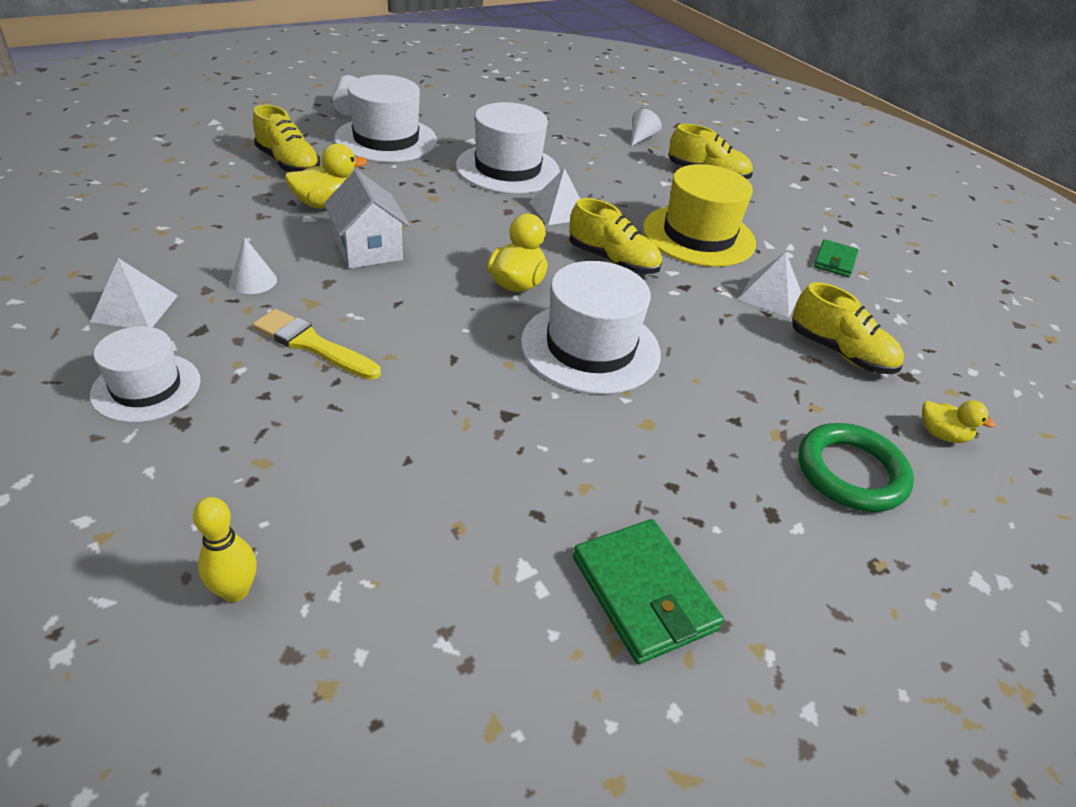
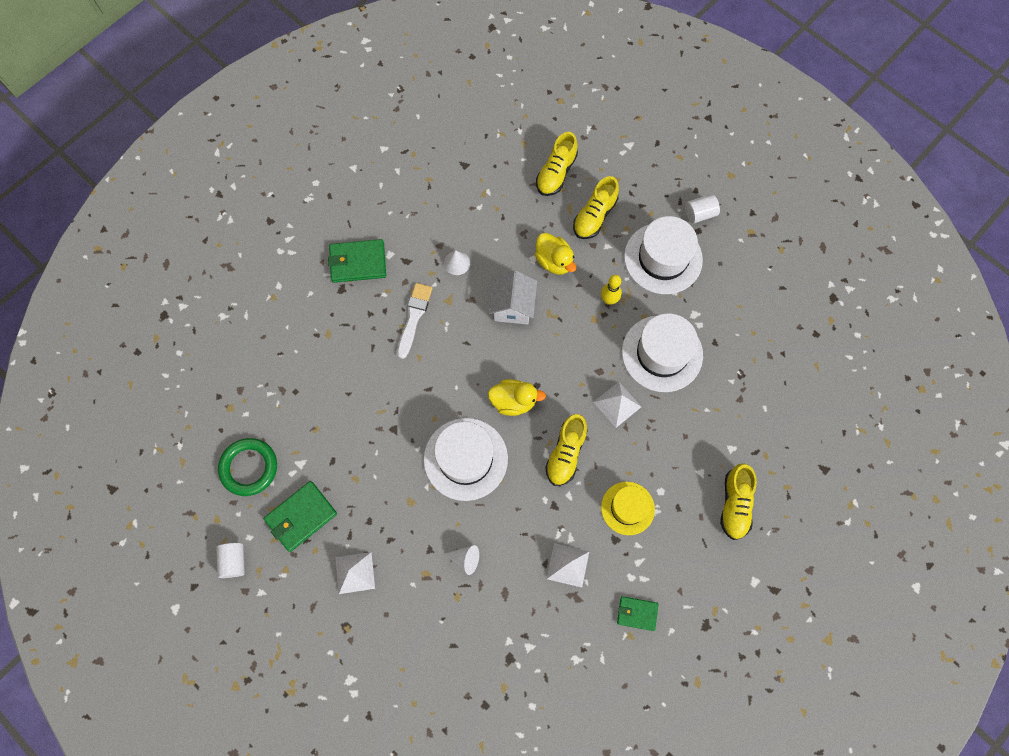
camera: 80 degrees right, 30 degrees up
white pyramid [90,258,178,328] -> white pyramid moved to [335,552,375,594]
white hat [90,326,200,423] -> green wallet [328,239,386,283]
yellow bowling pin [193,497,257,602] -> yellow bowling pin moved to [601,275,622,305]
yellow brush [252,309,381,380] -> white brush [397,283,433,359]
white house [324,170,410,269] -> white house turned 45 degrees counterclockwise [489,270,537,325]
white cone [632,109,662,146] -> white cone moved to [445,545,479,575]
yellow hat [643,164,756,267] -> yellow hat [601,482,655,535], size x0.63
yellow shoe [793,282,904,374] -> yellow shoe moved to [536,132,578,196]
green ring [798,423,914,512] -> green ring moved to [218,438,277,496]
yellow duck [922,400,996,443] -> none
none -> white cylinder [216,543,245,578]

